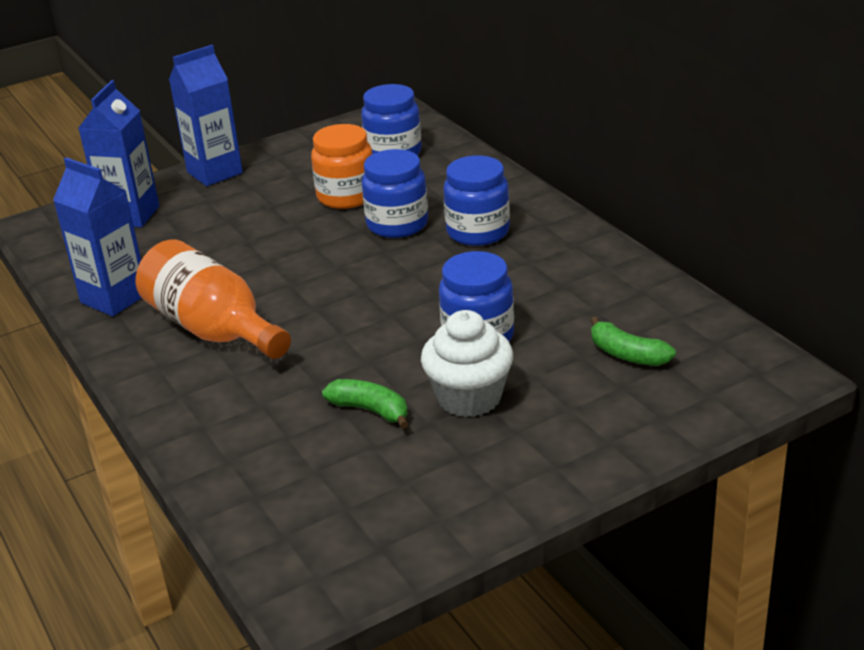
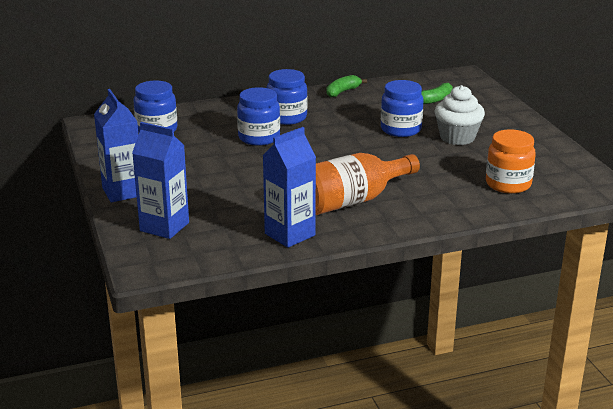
camera: 80 degrees left, 5 degrees down
orange jar [311,124,372,209] -> orange jar moved to [486,129,536,194]
green banana [322,379,409,429] -> green banana moved to [327,75,367,97]

